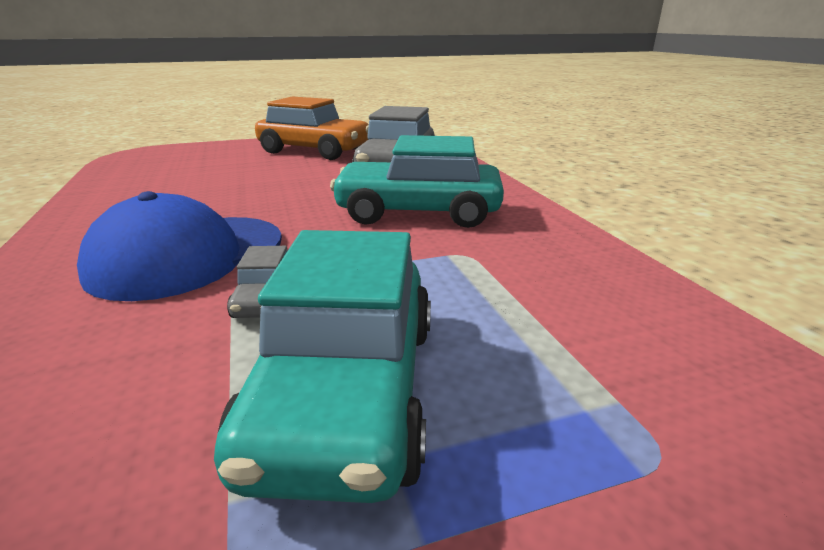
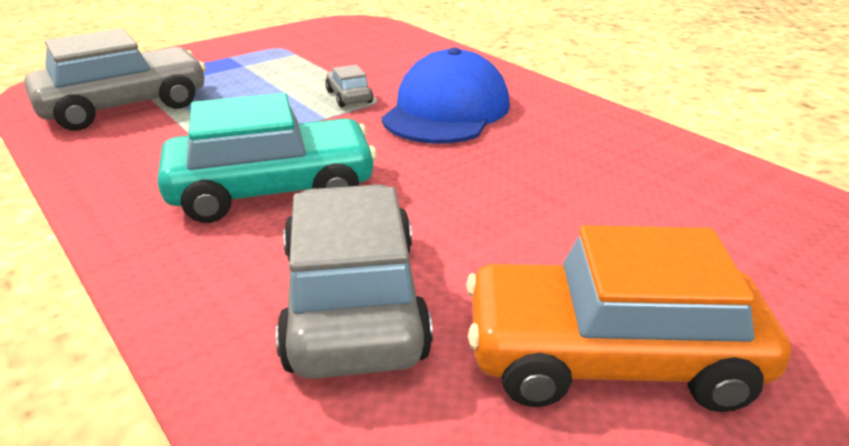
camera: 160 degrees right, 5 degrees up
turquoise car [214,230,431,503] -> none
none -> grey car [24,28,206,131]

